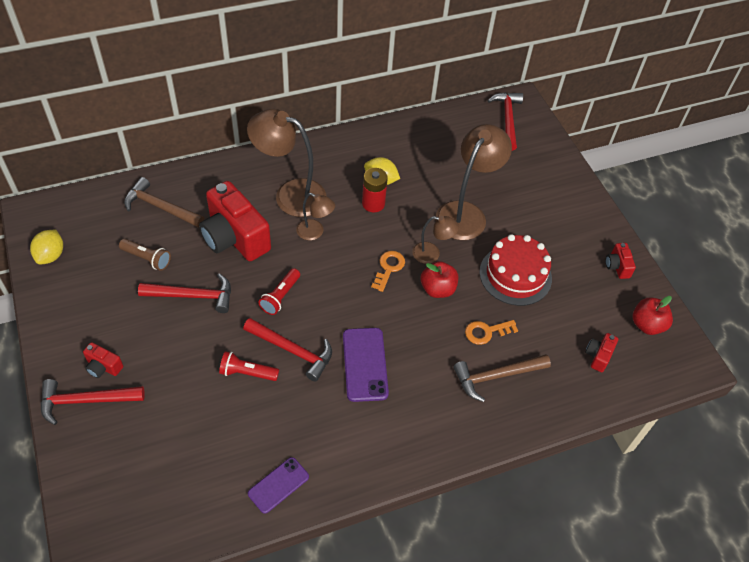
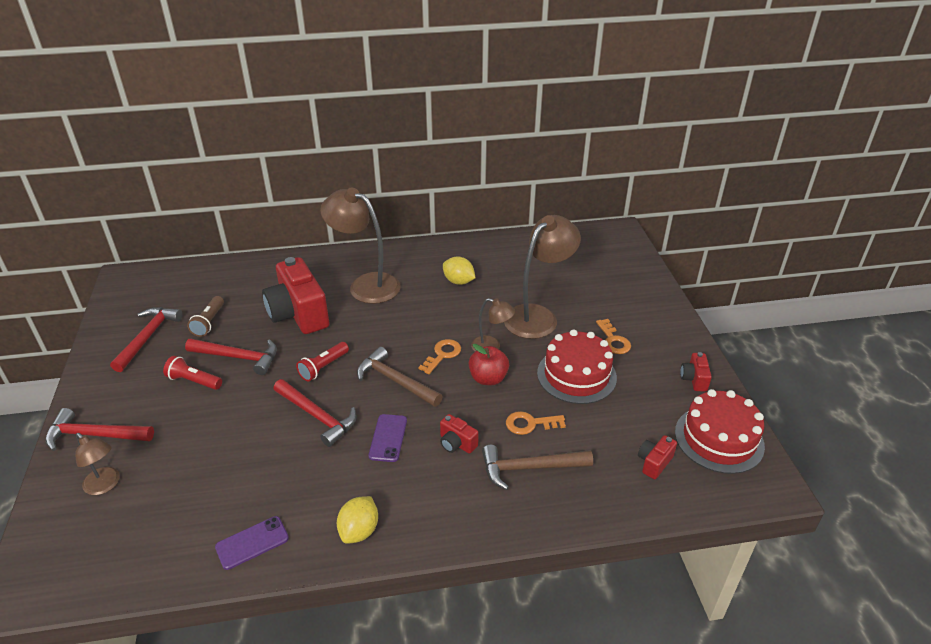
camera: 15 degrees right, 15 degrees down
yellow lemon [30,229,63,264] -> yellow lemon moved to [337,496,378,544]
red camera [83,342,123,378] -> red camera moved to [440,414,479,454]
brown flashlight [119,239,171,271] -> brown flashlight turned 60 degrees clockwise [187,296,224,337]
brown hammer [124,177,204,228] -> brown hammer moved to [357,347,443,407]
red flashlight [219,351,279,381] -> red flashlight moved to [163,356,222,390]
brown lamp [296,193,335,240] -> brown lamp moved to [75,433,120,495]
purple phone [343,328,389,402] -> purple phone [369,414,407,462], size x0.66
red battery [362,168,388,212] -> none
red hammer [488,92,523,151] -> red hammer moved to [110,307,183,372]
red apple [633,296,673,335] -> red cake [675,389,765,474]
none -> orange key [596,319,631,354]

